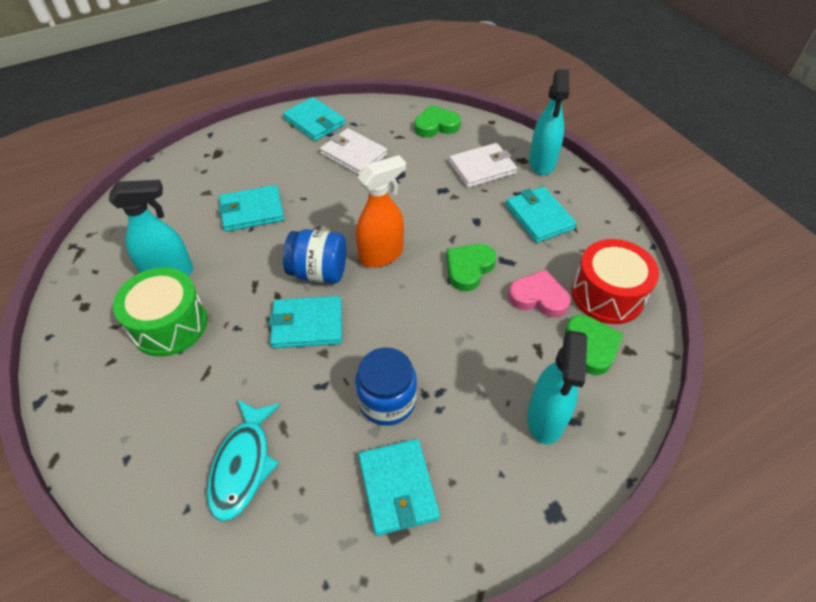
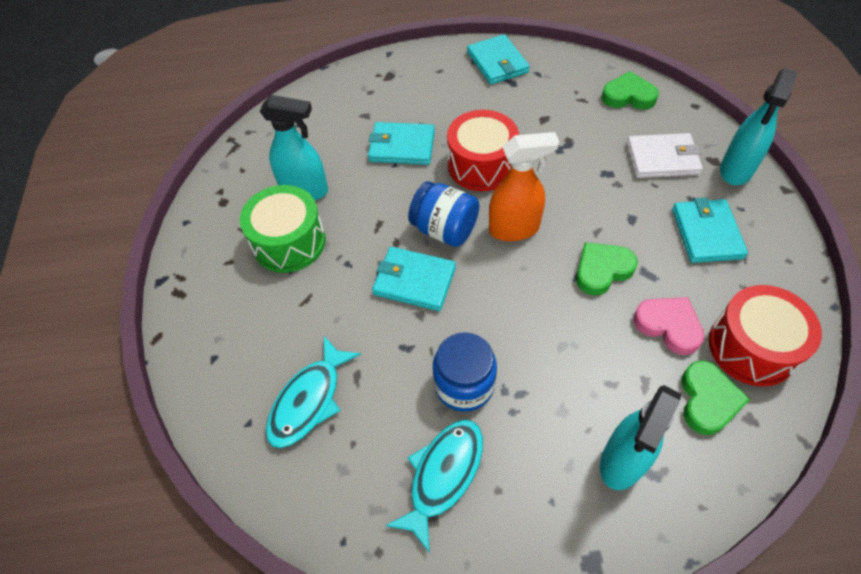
camera: 25 degrees right, 5 degrees up
white wallet [320,128,387,175] -> none
turquoise wallet [358,439,440,536] -> turquoise fish [385,419,483,553]
none -> red drum [447,110,519,191]

